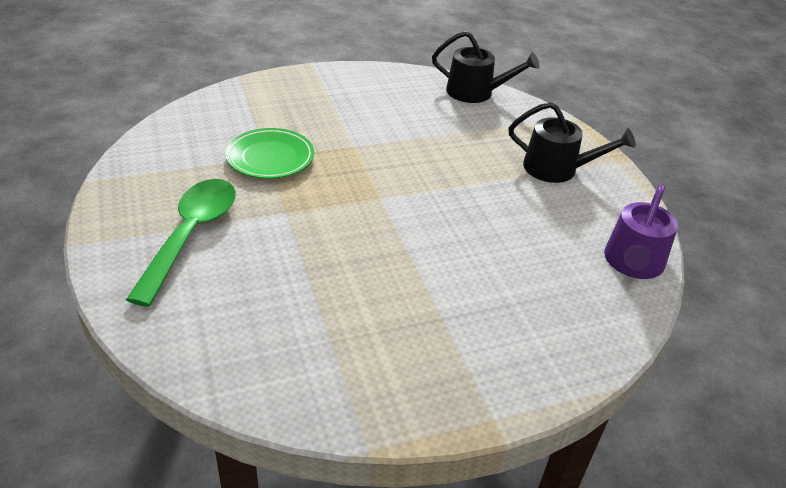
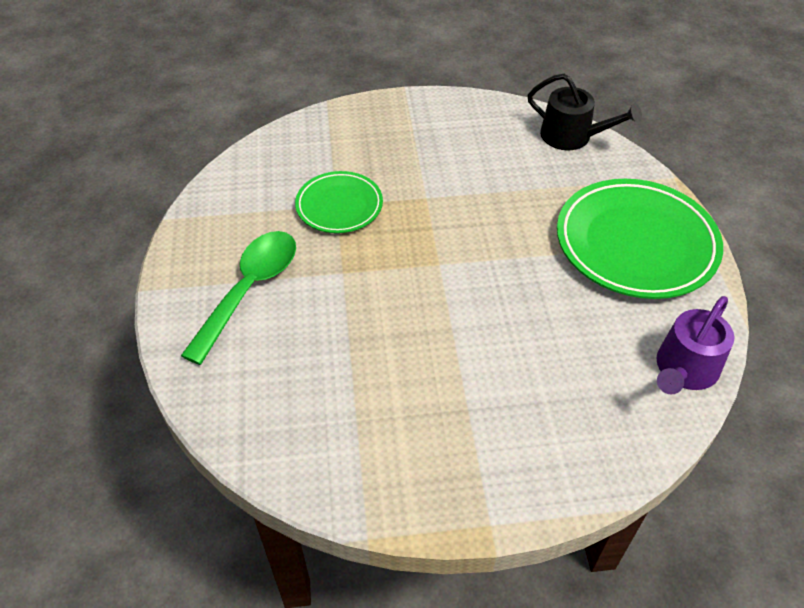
camera: 15 degrees right, 10 degrees up
black watering can [509,102,636,183] -> green plate [557,179,723,299]

